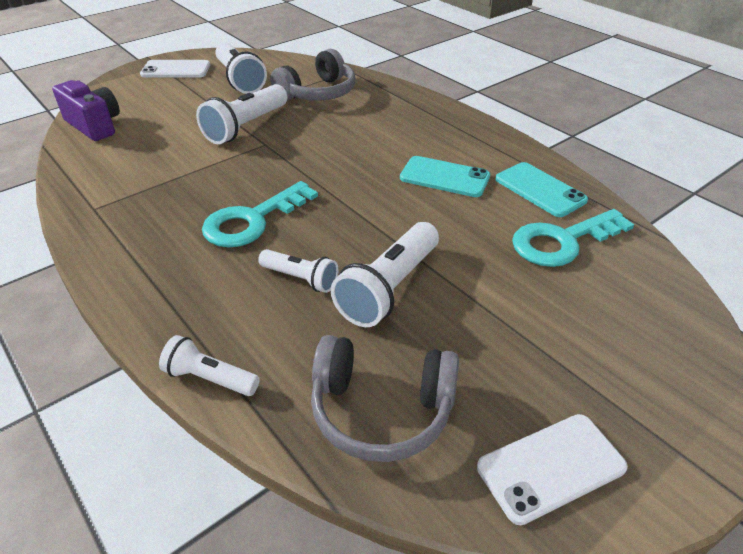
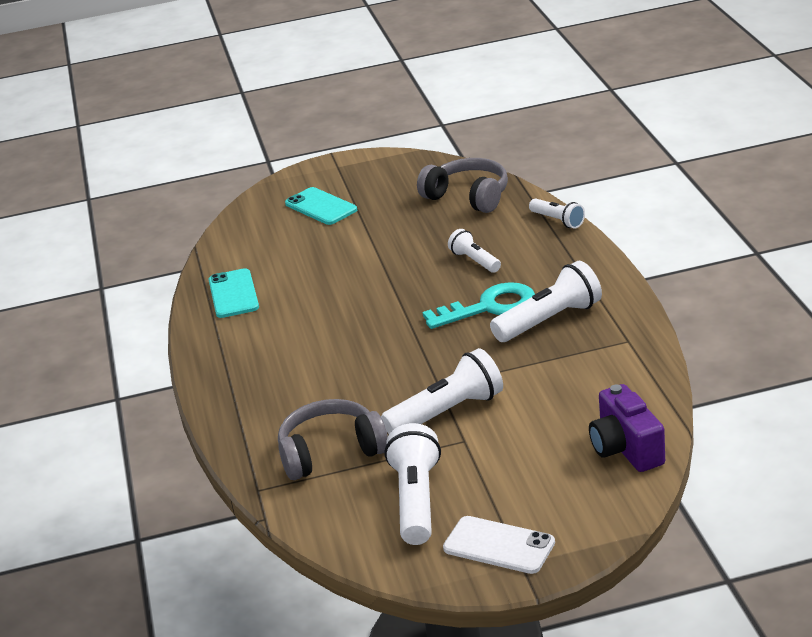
camera: 150 degrees left, 10 degrees down
white flashlight [331,222,439,327] -> white flashlight moved to [490,261,602,342]
turquoise phone [400,156,490,197] -> turquoise phone moved to [285,187,357,225]
white phone [477,414,628,525] -> none
turquoise key [512,209,634,267] -> none

